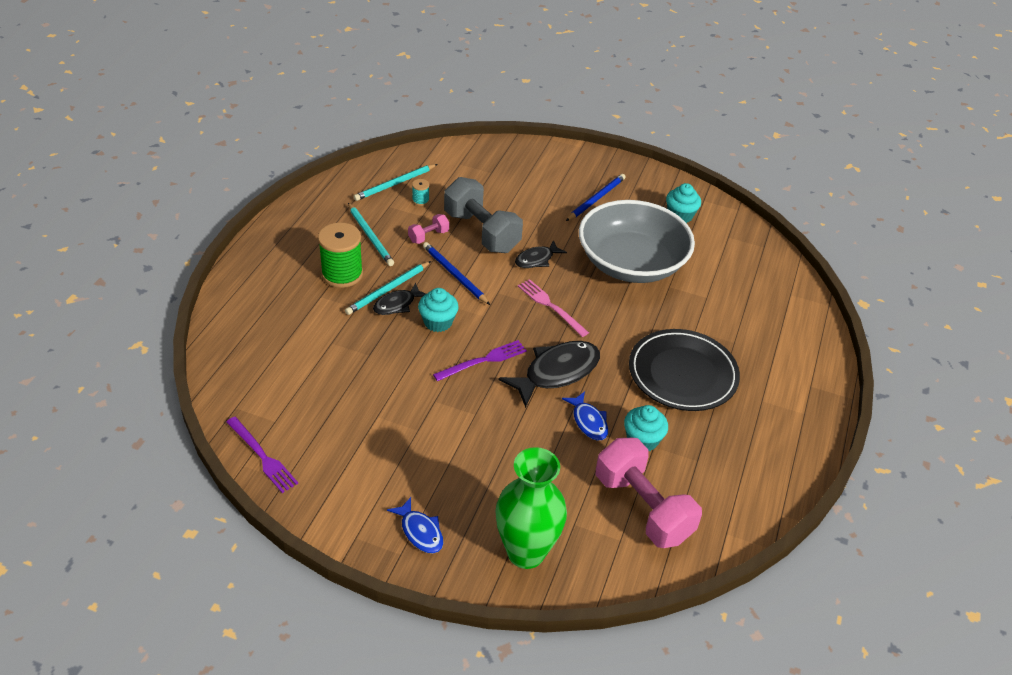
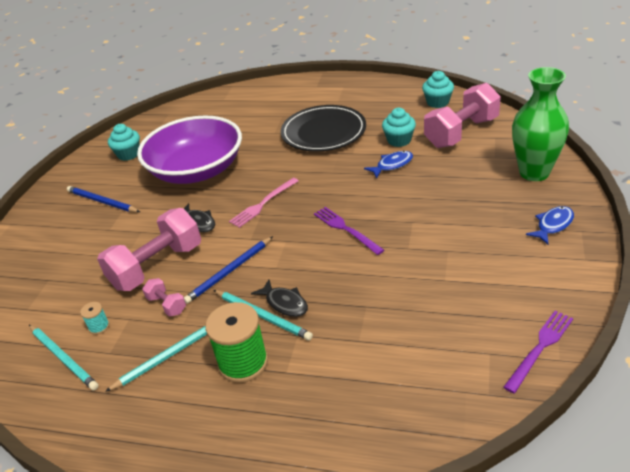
camera: 90 degrees left, 5 degrees down
turquoise cupcake [418,288,459,332] -> turquoise cupcake moved to [422,71,454,108]
grey dumbbell [444,177,523,253] -> pink dumbbell [97,208,201,291]
black fish [499,341,600,408] -> none
grey bowl [579,200,695,283] -> purple bowl [137,115,242,184]

